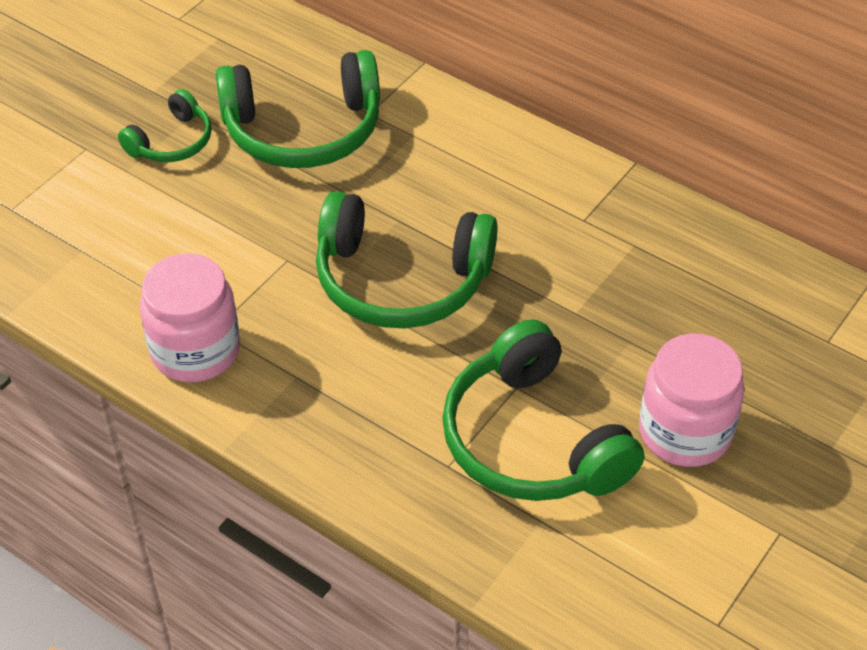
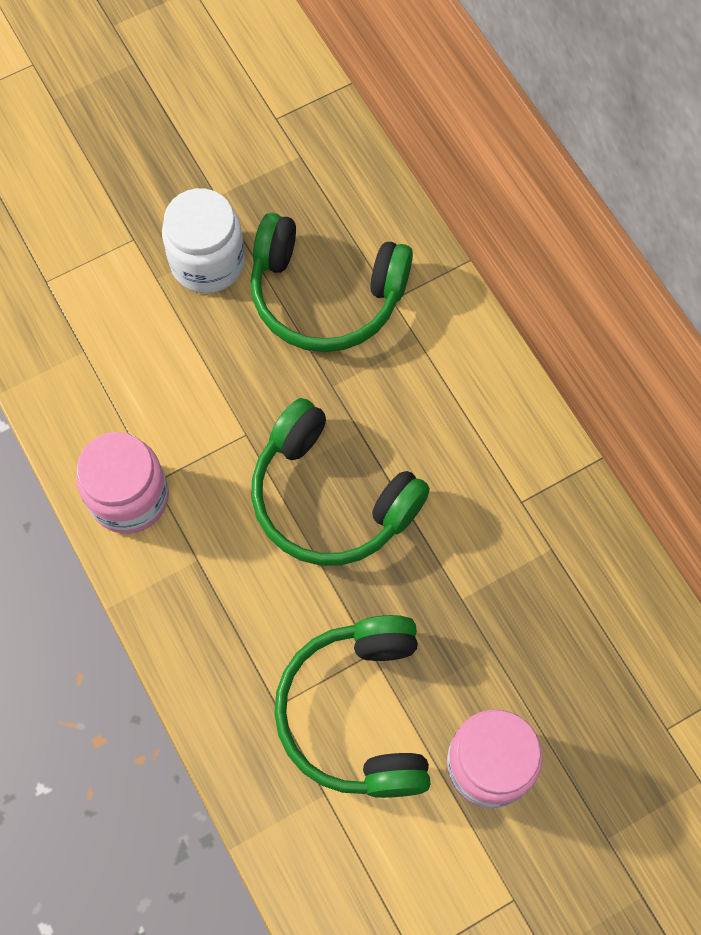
camera: 25 degrees right, 20 degrees up
green headphones [118,89,212,162] -> white jar [162,188,245,293]

